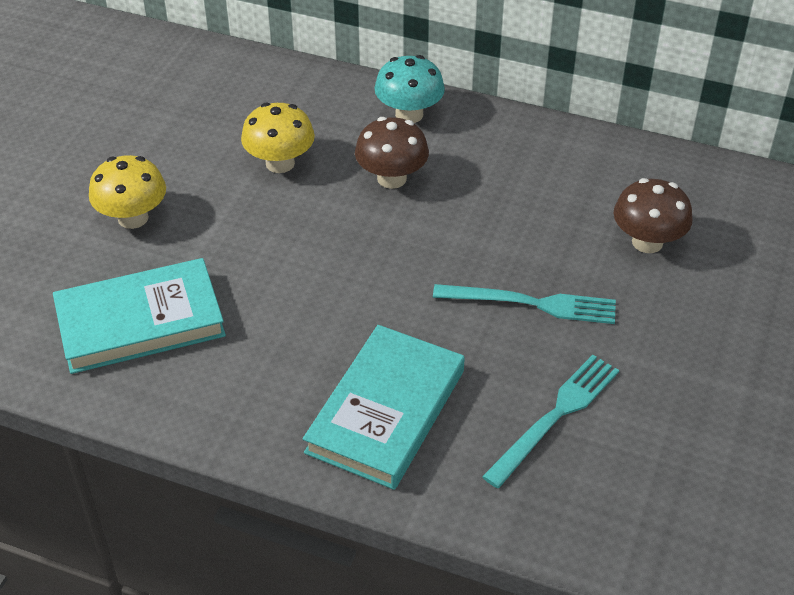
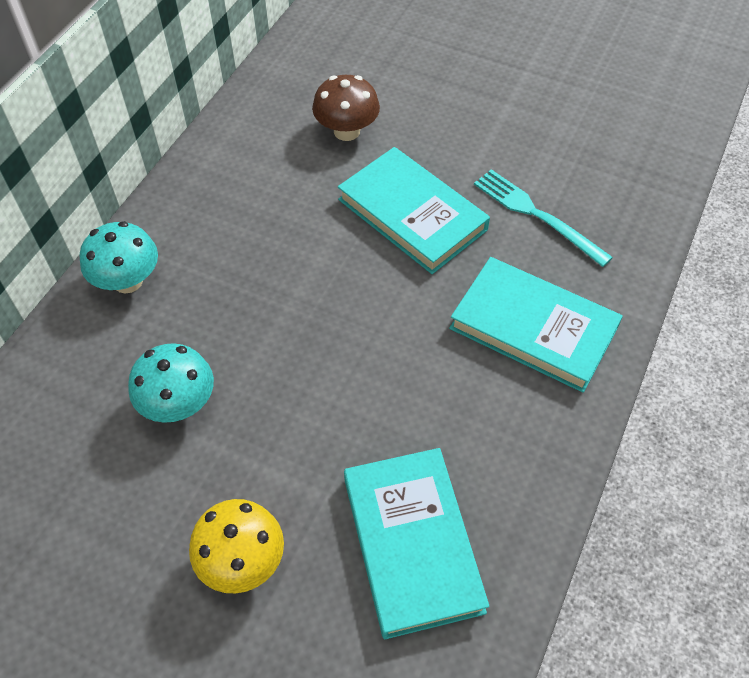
camera: 85 degrees left, 10 degrees up
yellow mushroom [241,102,315,173] -> turquoise mushroom [128,343,214,423]
brown mushroom [355,117,429,189] -> none
turquoise fork [433,284,616,324] -> turquoise book [338,147,490,274]

